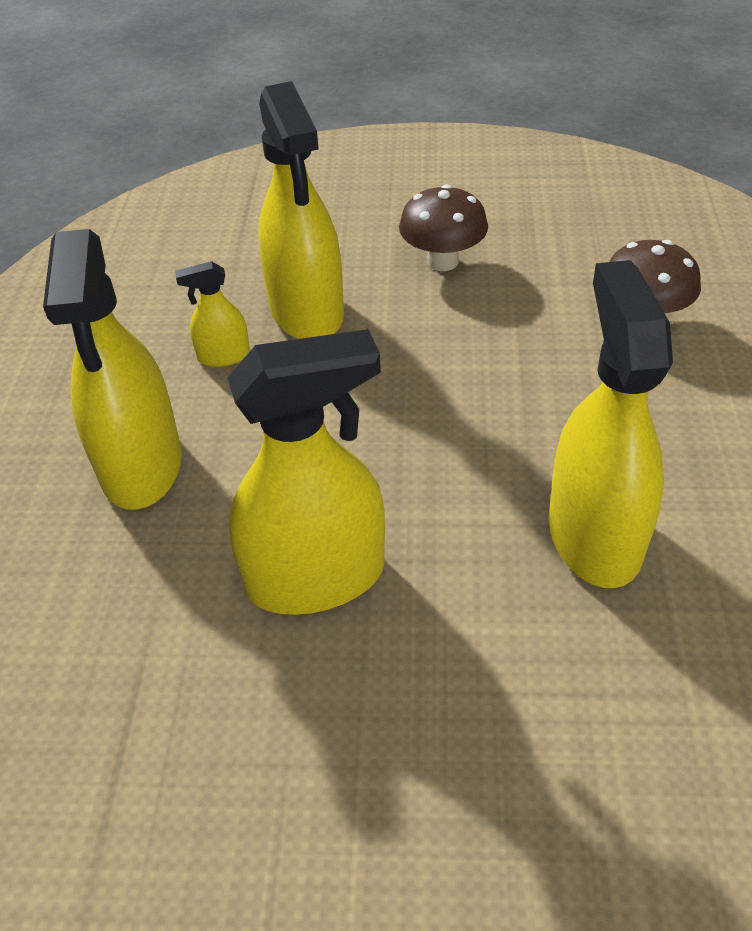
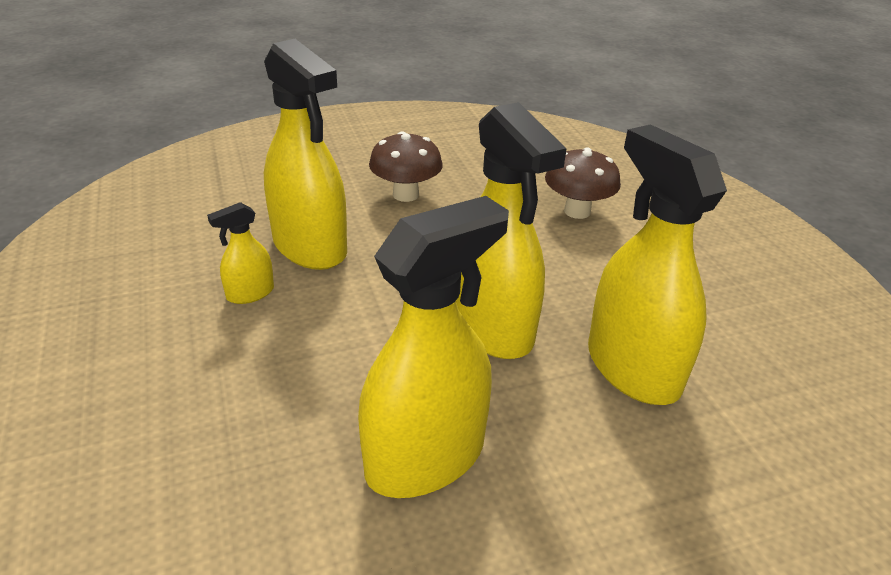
camera: 25 degrees left, 10 degrees down
yellow spray bottle [43,229,182,510] -> yellow spray bottle moved to [456,102,567,359]

